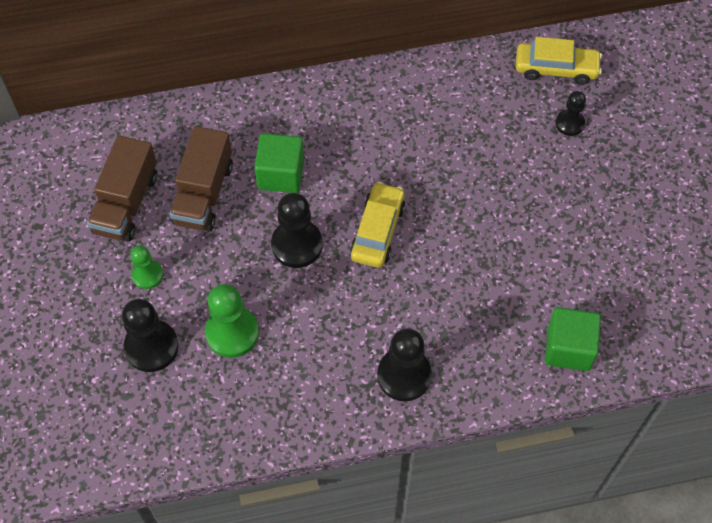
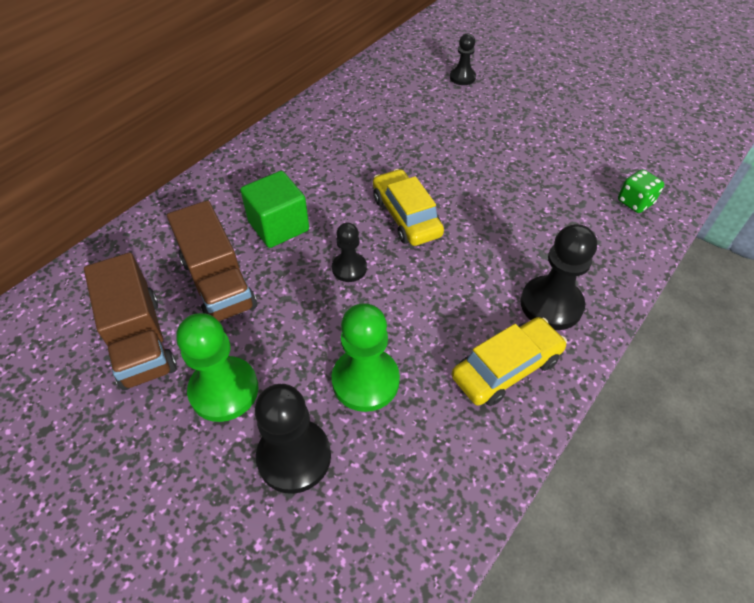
camera: 40 degrees left, 10 degrees down
green pawn [131,245,163,289] -> green pawn [176,313,258,422], size x1.68
black pawn [271,193,323,268] -> black pawn [332,223,367,282], size x0.60
yellow car [516,37,602,85] -> yellow car moved to [452,317,567,406]
green cube [545,307,601,371] -> green dice [618,169,664,213]

